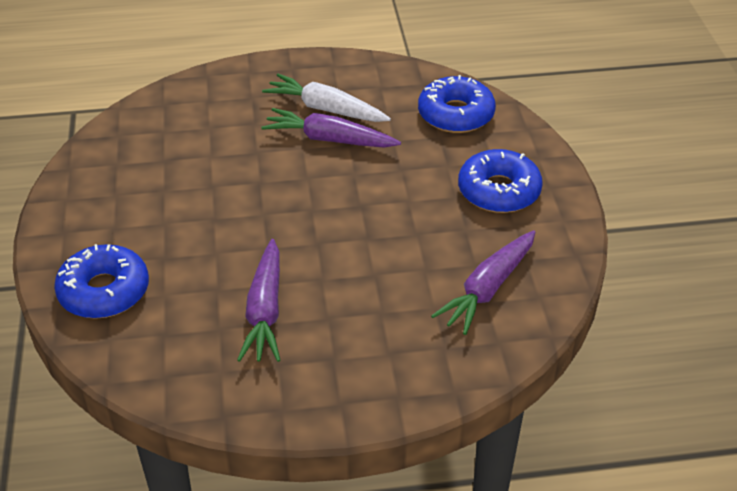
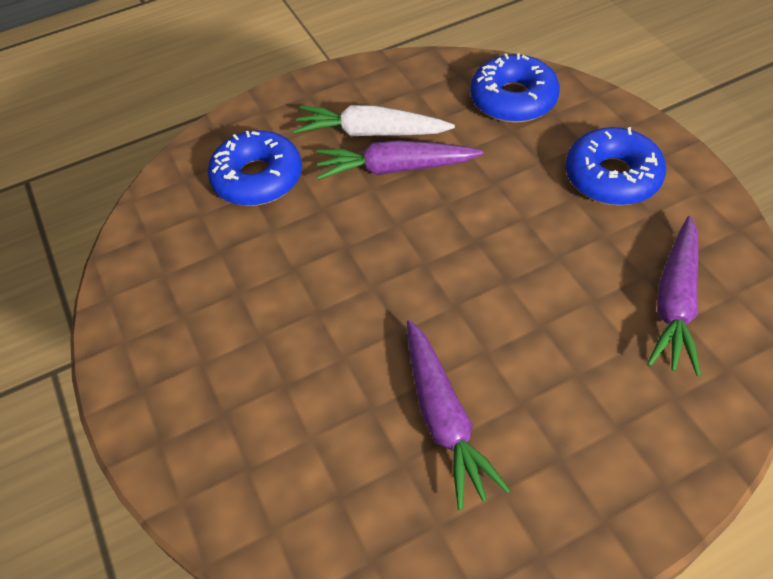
camera: 15 degrees left, 10 degrees up
blue donut [54,244,149,319] -> blue donut moved to [208,130,302,206]

